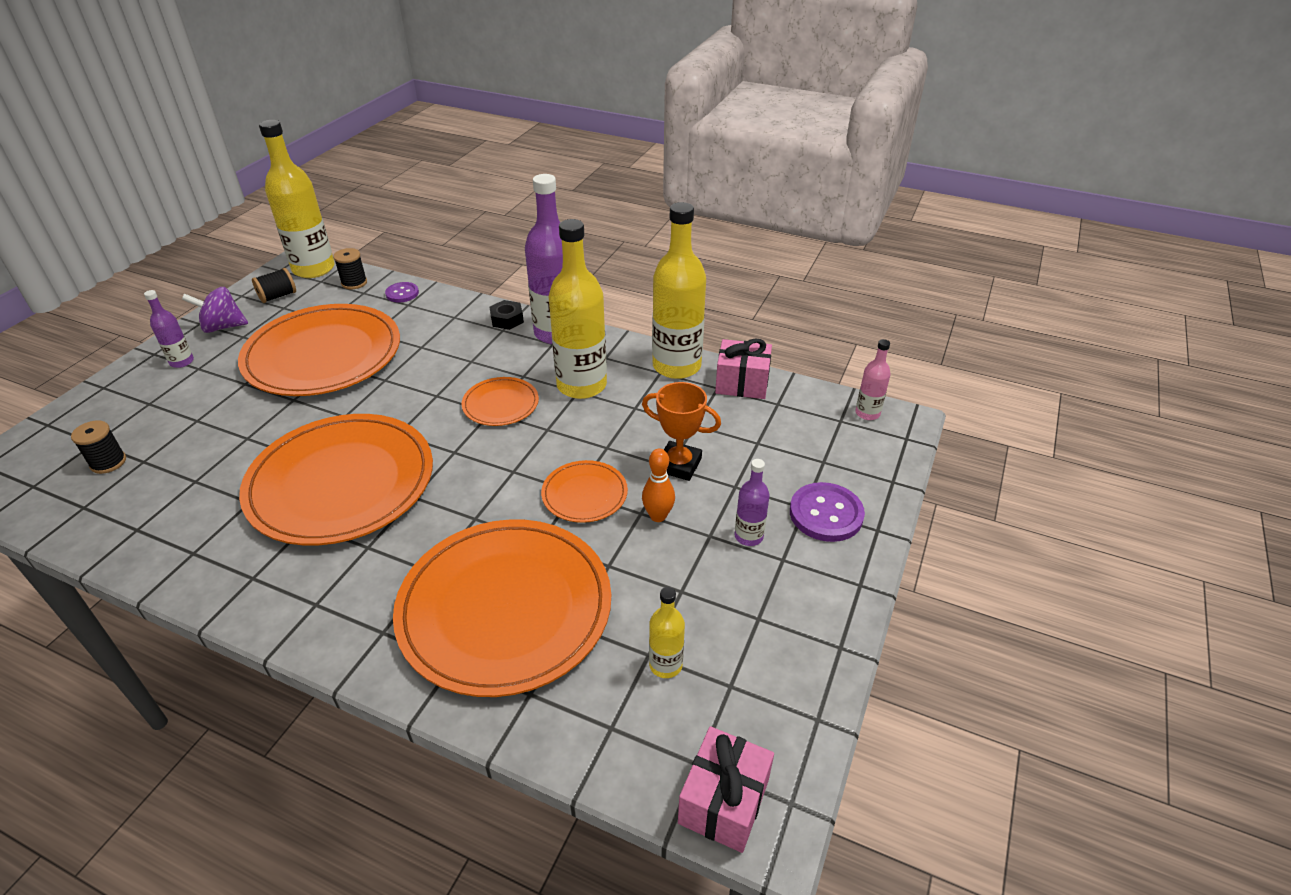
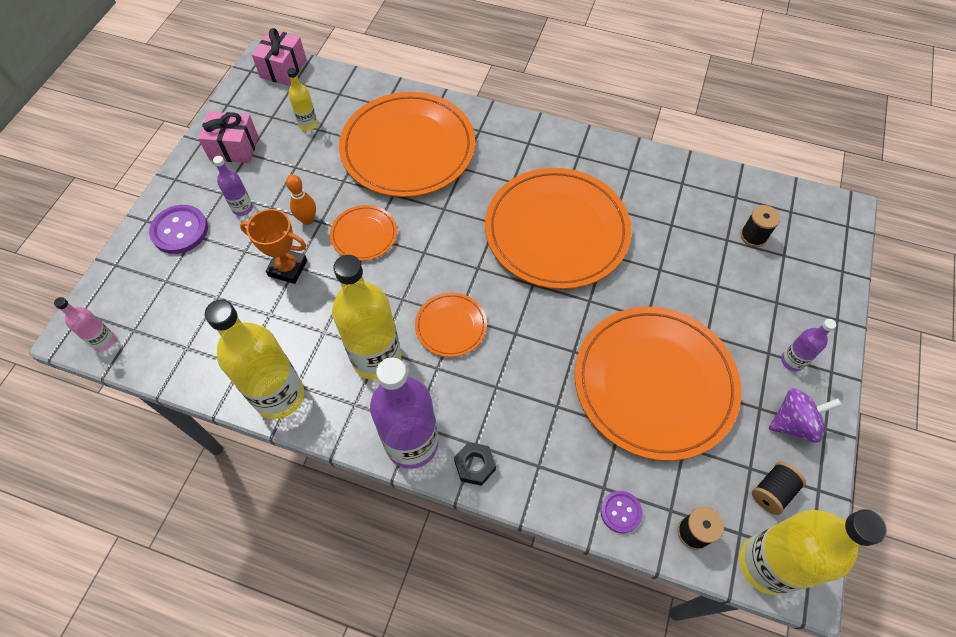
camera: 175 degrees right, 20 degrees up
pink gift [715,338,772,399] -> pink gift moved to [198,112,259,163]

